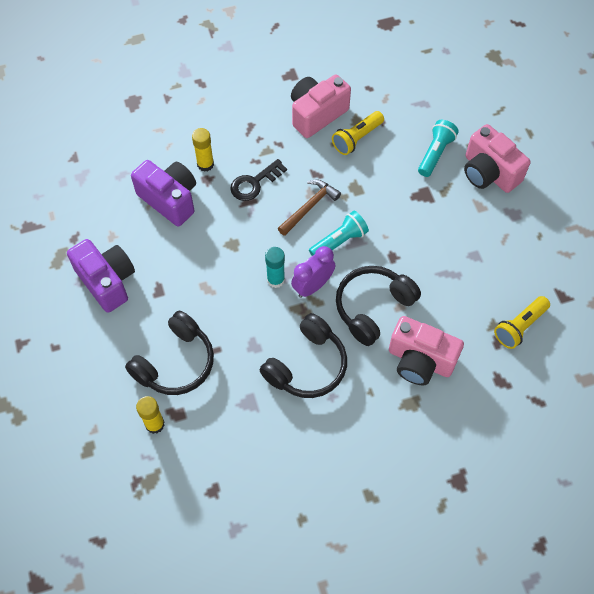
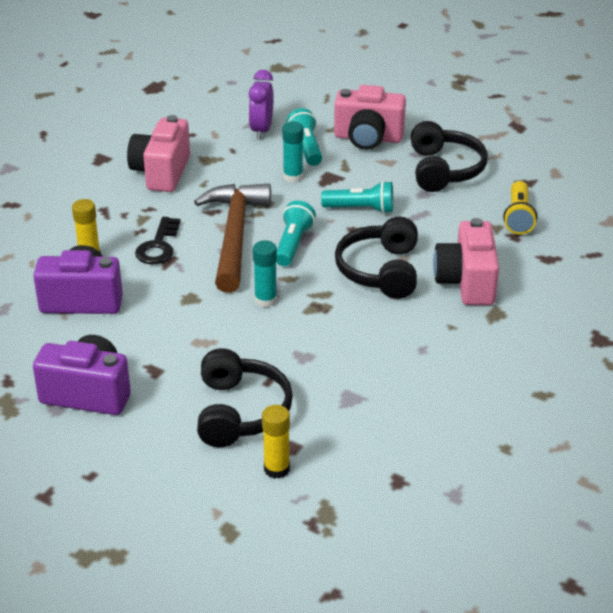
camera: 40 degrees left, 25 degrees down
black headphones [260,313,347,398] -> black headphones moved to [411,121,488,192]
brown hammer [278,180,341,236] -> brown hammer [194,184,271,293], size x1.79
purple clock [291,246,335,298] -> purple clock moved to [249,70,274,140]
yellow flashlight [332,111,384,155] -> none
pink camera [389,316,464,385] -> pink camera turned 105 degrees clockwise [433,218,499,305]
none -> turquoise glue stick [282,121,304,183]
none -> turquoise flashlight [321,181,393,214]

